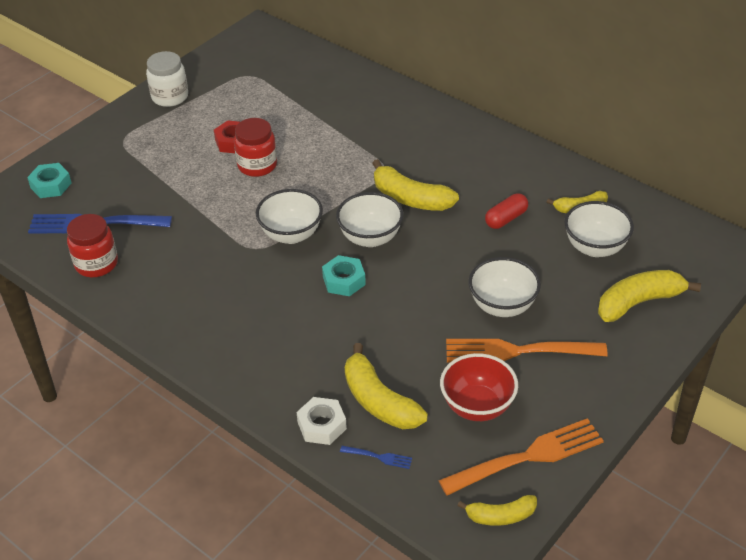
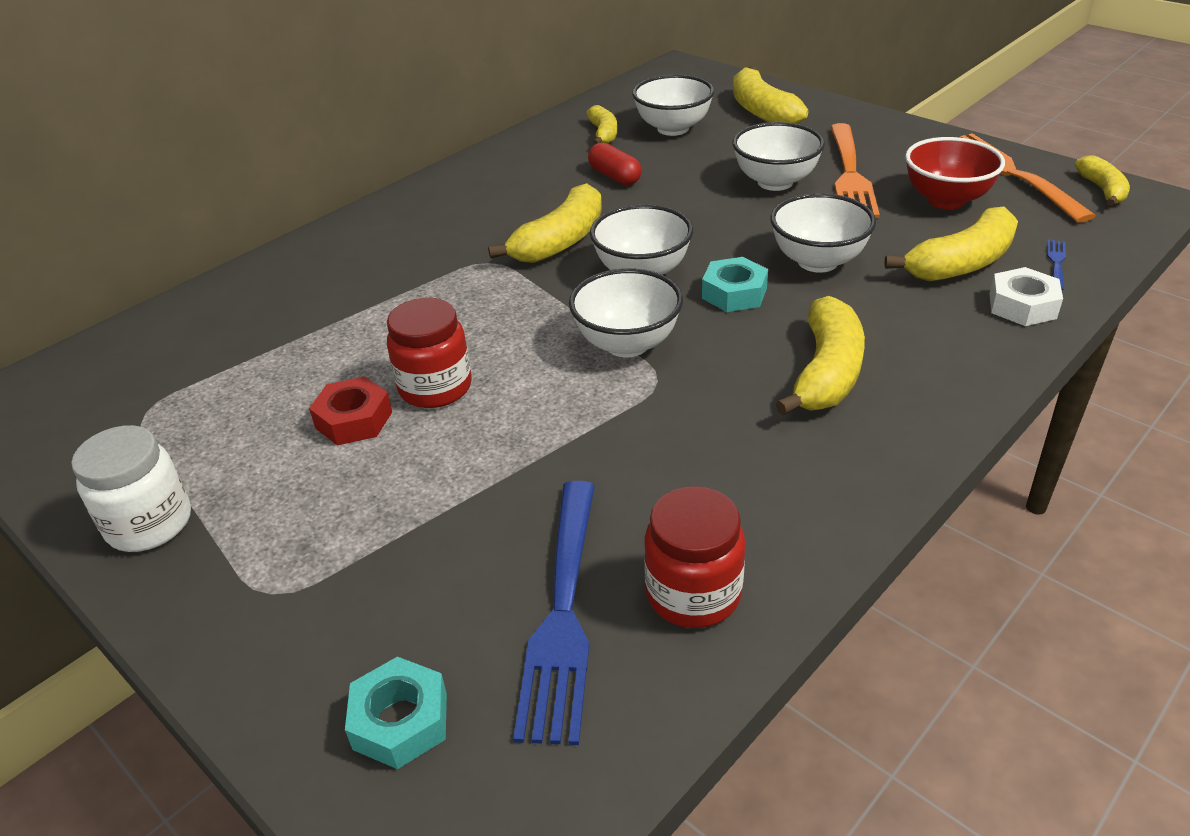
camera: 85 degrees left, 5 degrees down
none -> white bowl [770,193,876,273]
none -> yellow banana [776,296,865,416]

